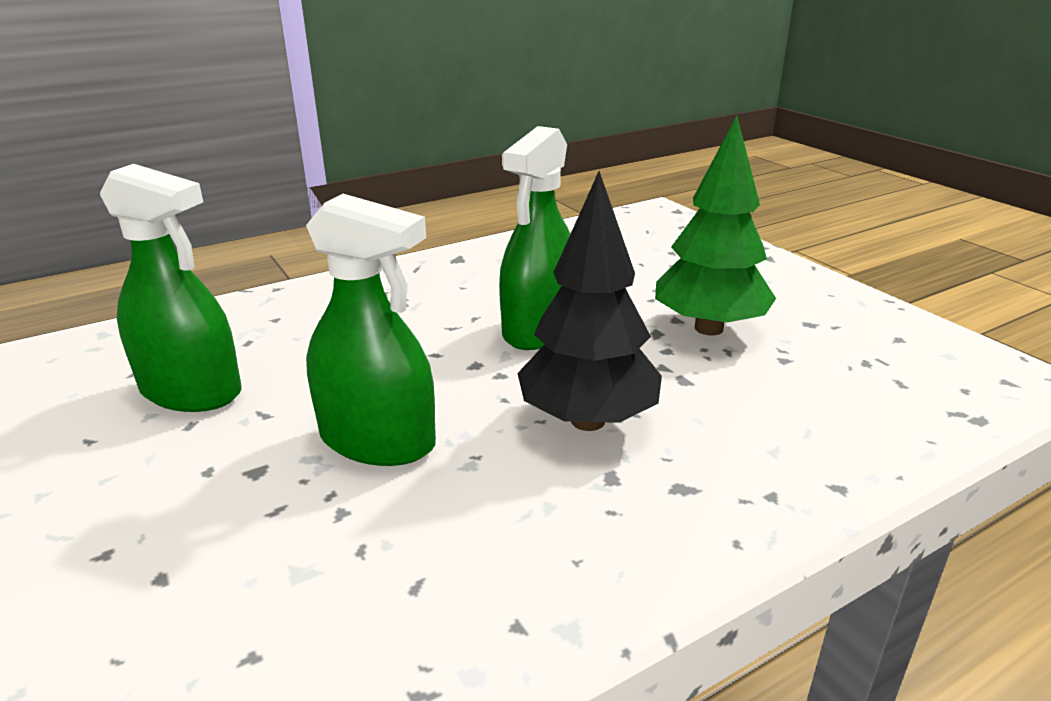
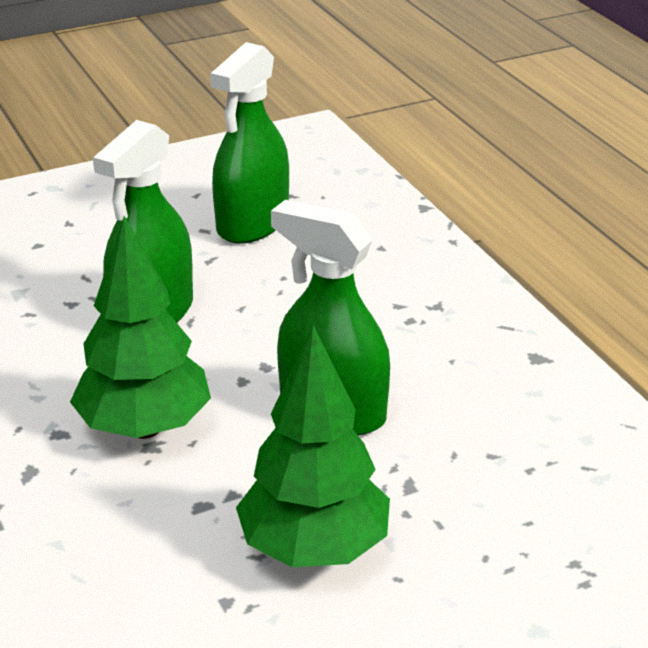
camera: 95 degrees right, 5 degrees up
black tree [517,171,662,431] -> green tree [70,216,211,439]

